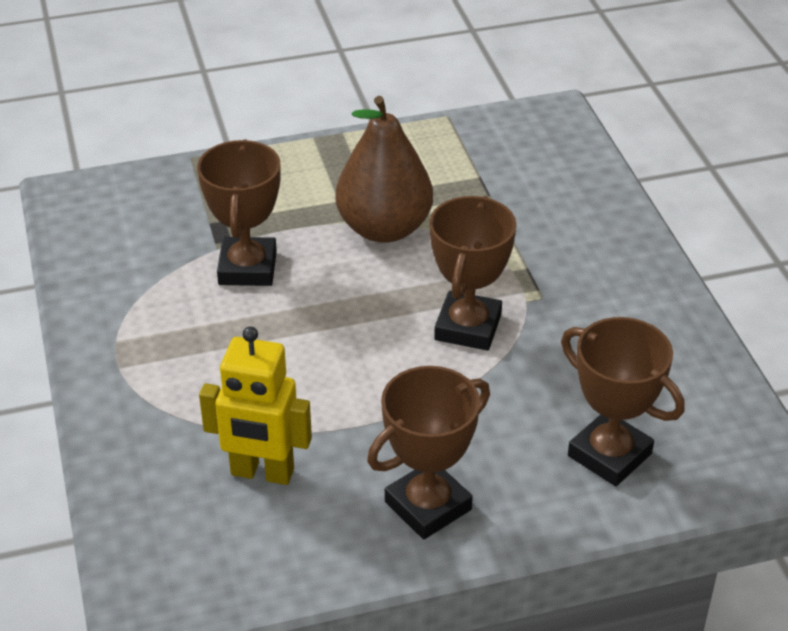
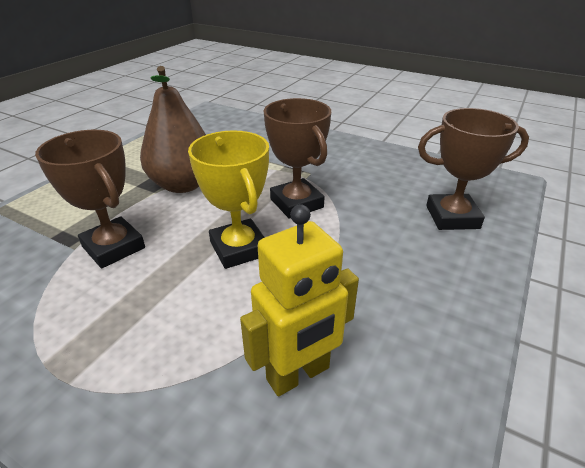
camera: 45 degrees left, 5 degrees down
brown trophy [367,366,490,539] -> none
none -> yellow trophy [188,130,269,269]

